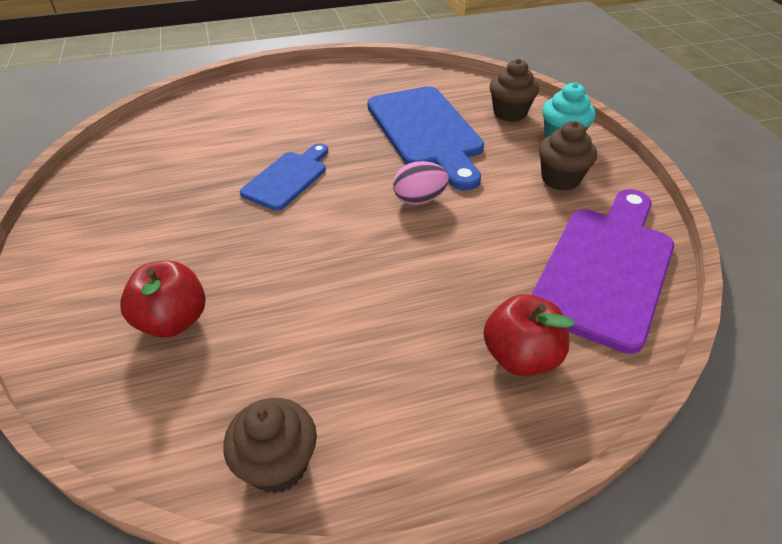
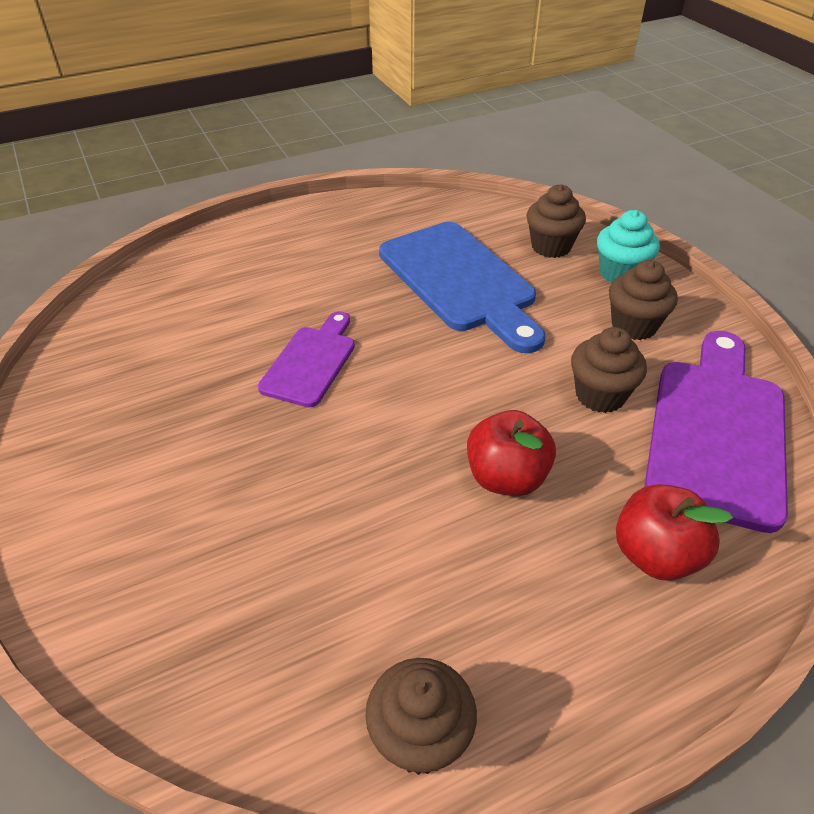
camera: 10 degrees left, 0 degrees up
red apple [120,260,206,338] -> red apple moved to [467,410,556,496]
blue cutting board [240,143,328,211] -> purple cutting board [258,311,355,407]
pink egg [393,161,449,205] -> none
none -> brown cupcake [571,327,647,413]

